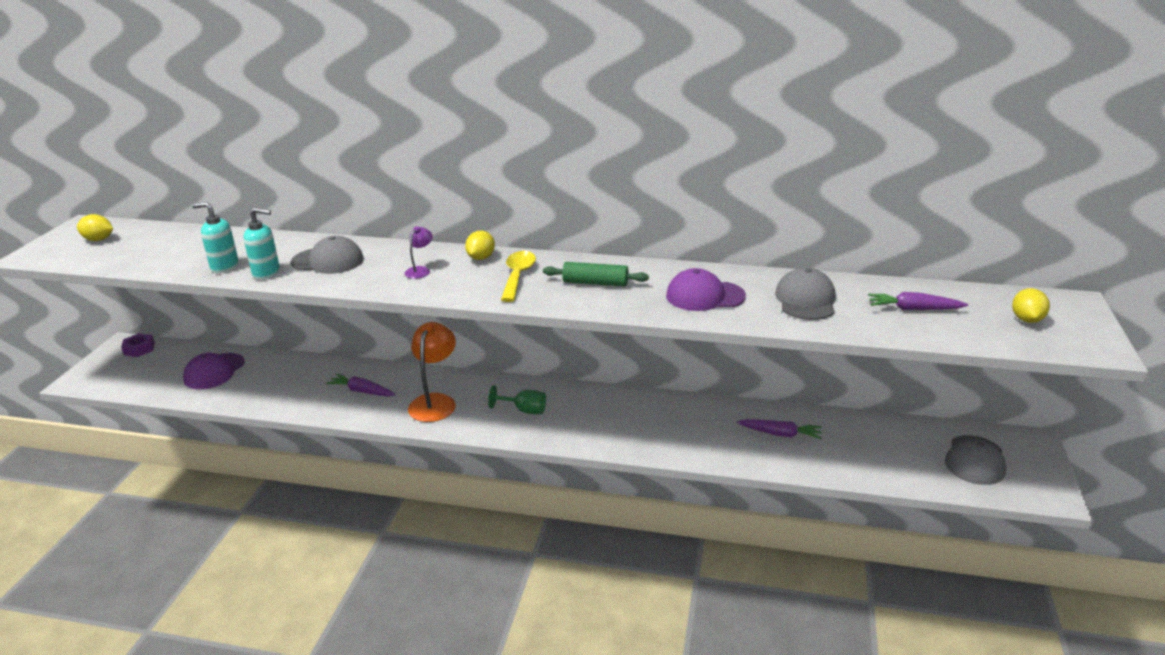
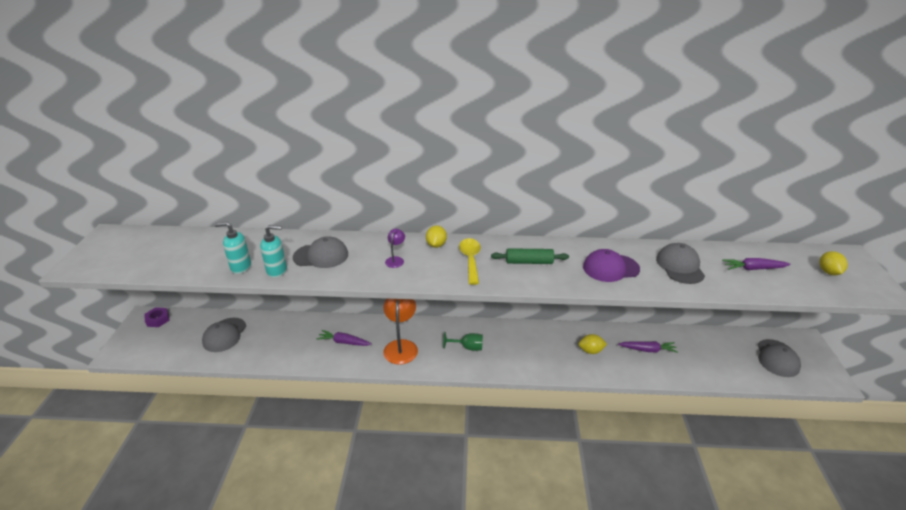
camera: 10 degrees left, 5 degrees up
yellow lemon [77,214,113,241] -> yellow lemon moved to [579,334,607,354]
purple cap [183,353,245,389] -> grey cap [202,318,246,352]

